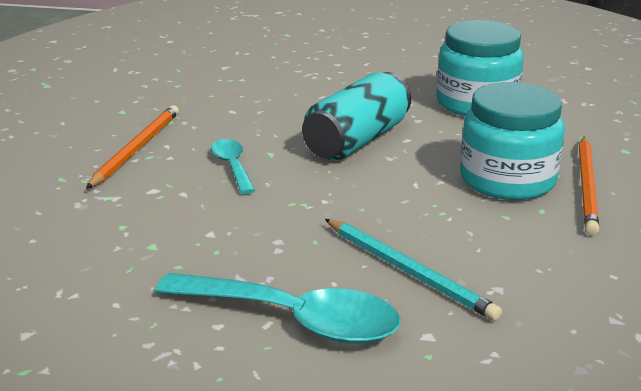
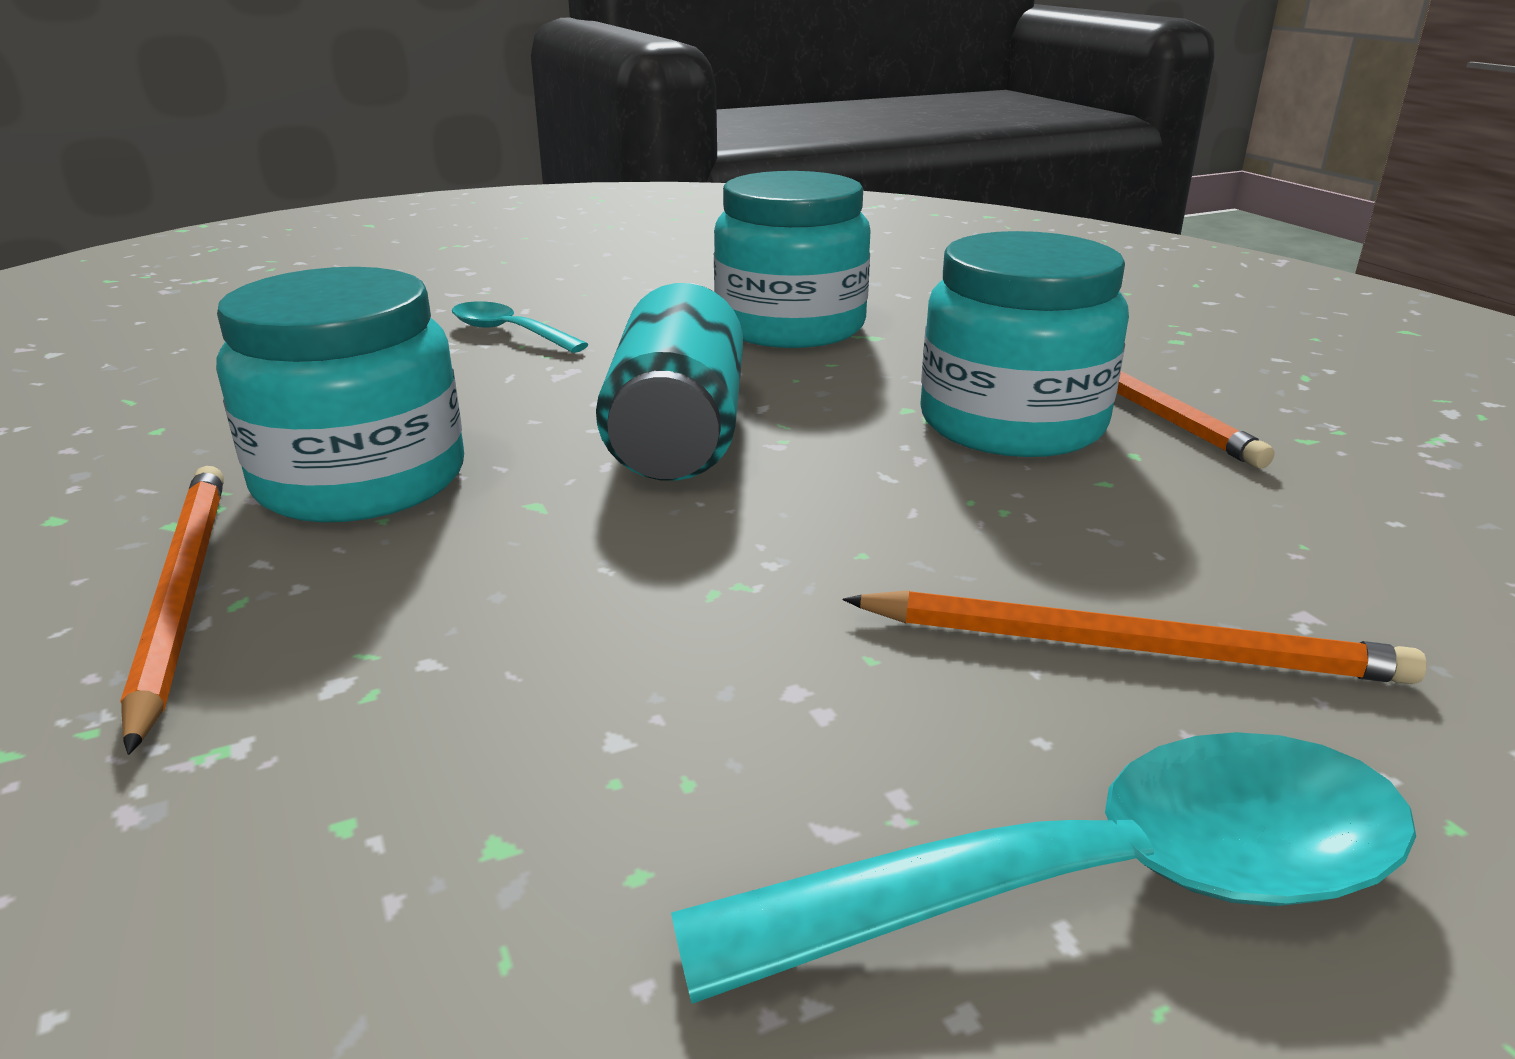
camera: 35 degrees left, 0 degrees up
turquoise spoon [211,139,255,194] -> turquoise spoon moved to [452,301,588,353]
turquoise pencil [325,219,502,321] -> orange pencil [843,590,1427,684]
none -> turquoise jar [216,267,464,522]

